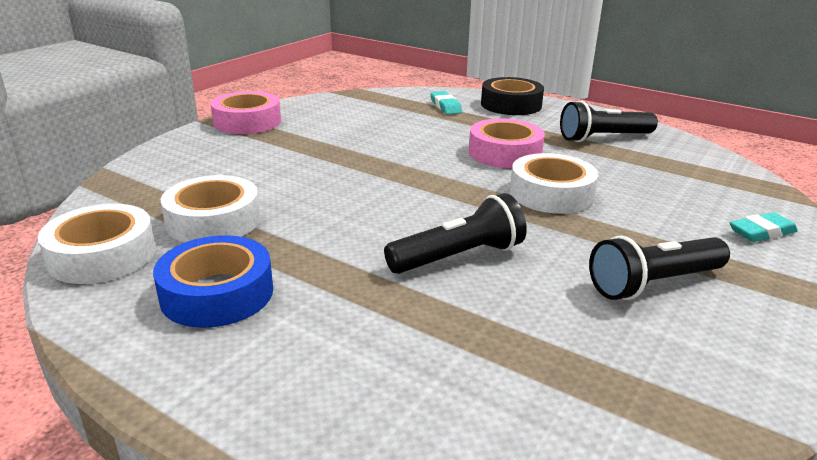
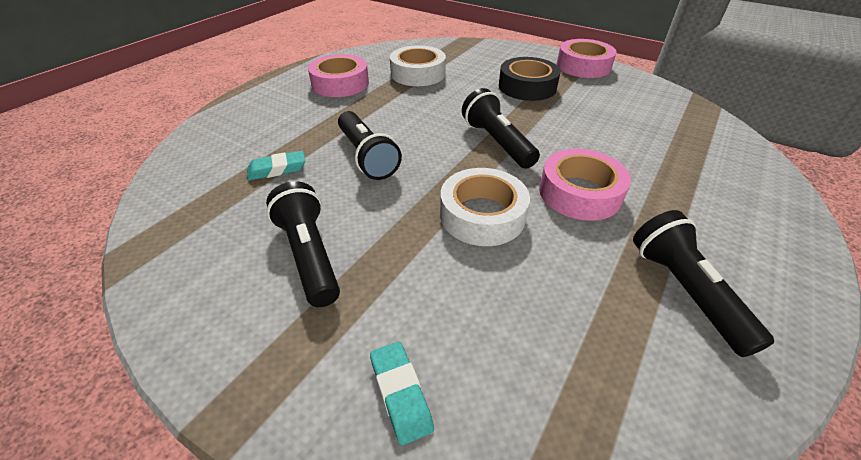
camera: 90 degrees right, 15 degrees up
white tape [38,204,156,284] -> none
blue tape [153,235,273,328] -> pink tape [308,54,369,97]
turquoise eraser [430,91,462,115] -> turquoise eraser moved to [247,151,305,181]
black tape [481,77,544,115] -> black tape moved to [499,57,561,101]
none -> black flashlight [462,88,540,169]

